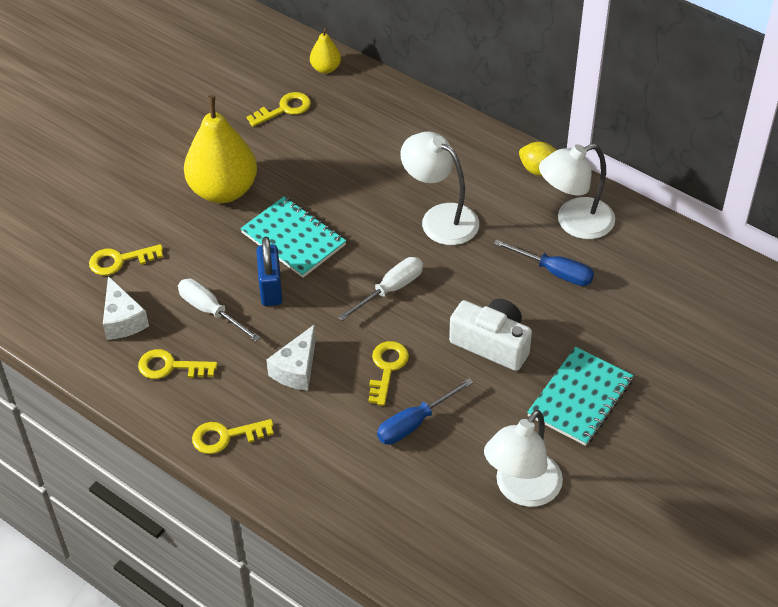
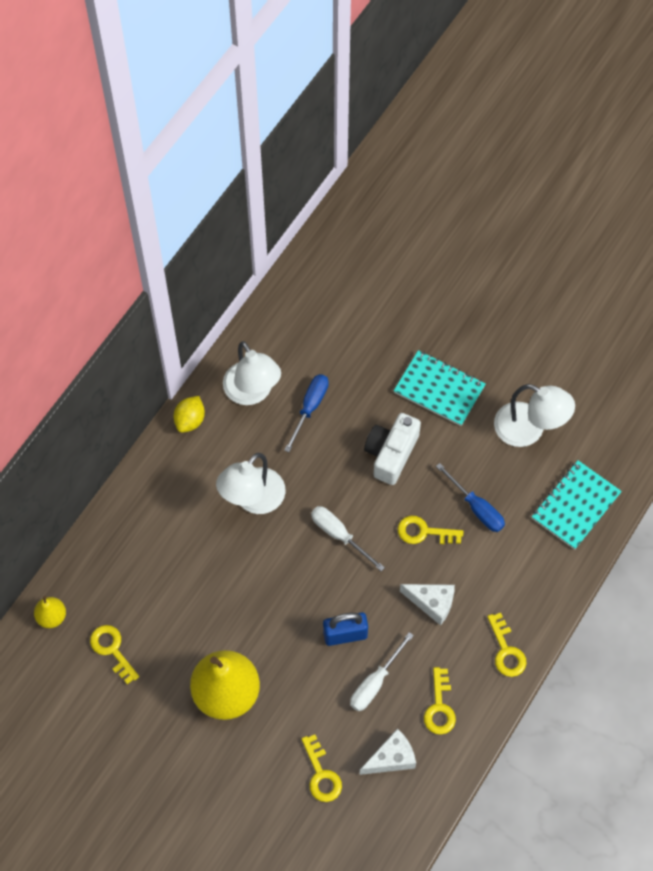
camera: 95 degrees left, 15 degrees up
turquoise notebook [240,196,346,278] -> turquoise notebook moved to [532,460,622,550]

